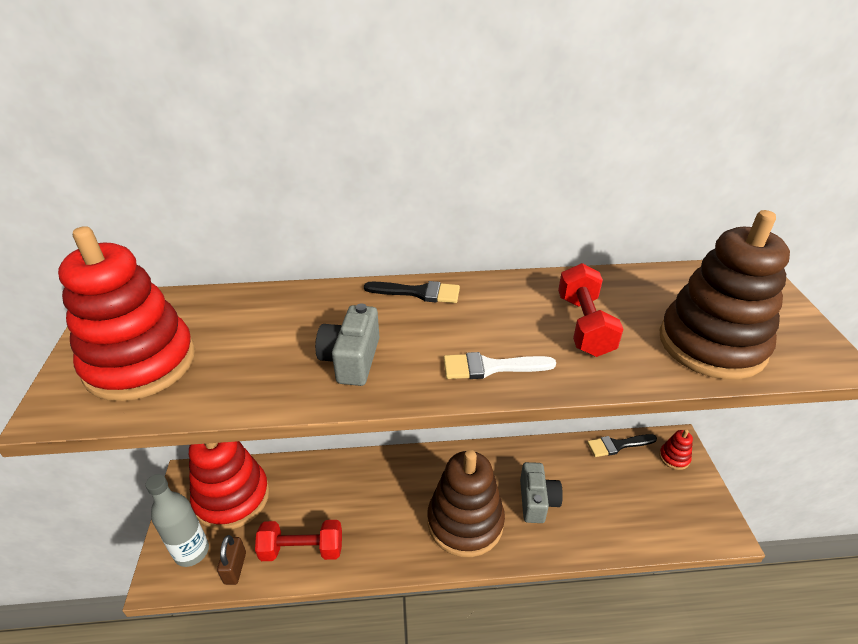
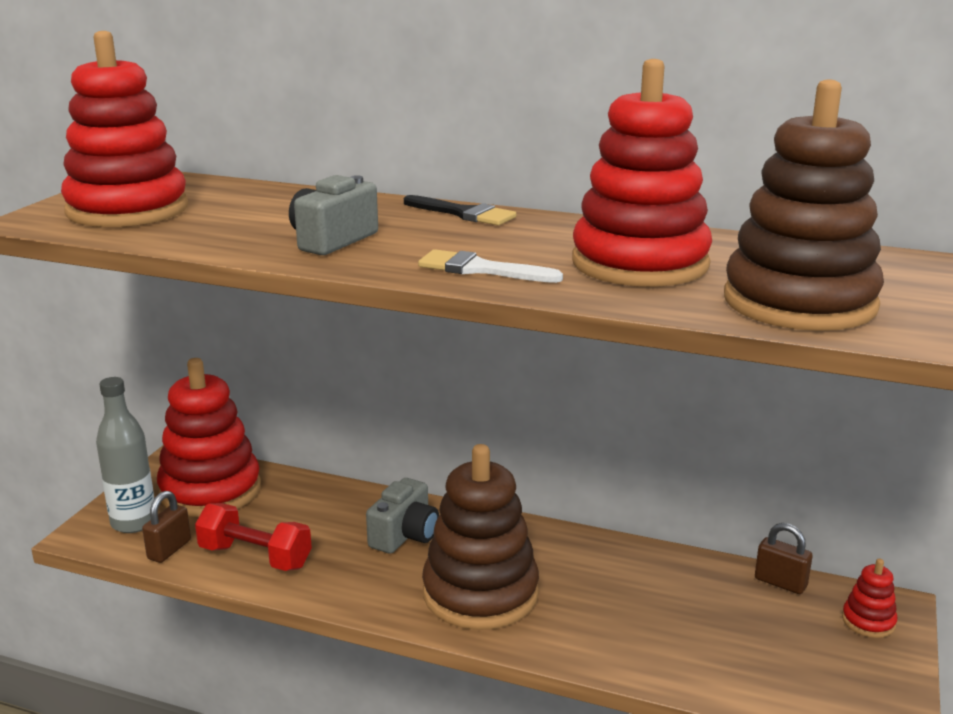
camera: 25 degrees right, 15 degrees down
grey camera [520,462,563,523] -> grey camera moved to [366,478,439,554]
red dumbbell [558,263,623,357] -> red stacking toy [572,59,712,287]
black brush [587,434,657,457] -> brown padlock [755,523,813,594]

